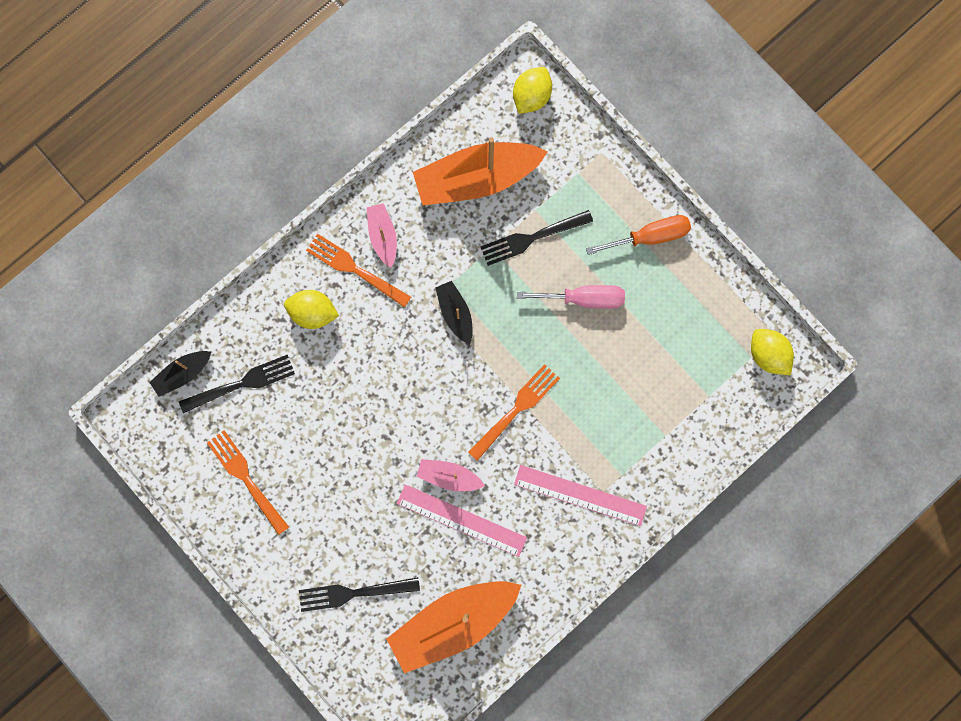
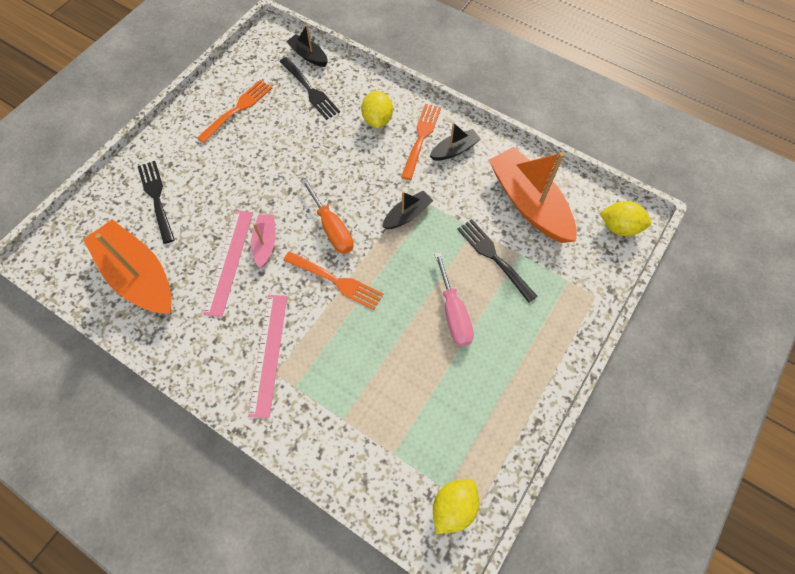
camera: 75 degrees right, 15 degrees down
pink boat [367,203,397,268] -> black boat [430,122,481,160]
orange screwdriver [586,215,691,255] -> orange screwdriver moved to [301,178,354,254]

